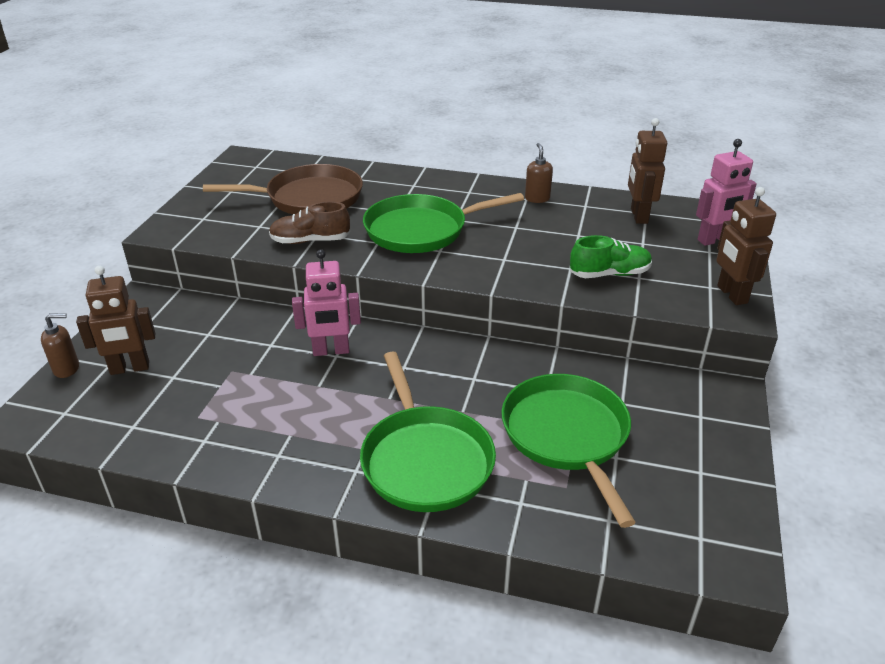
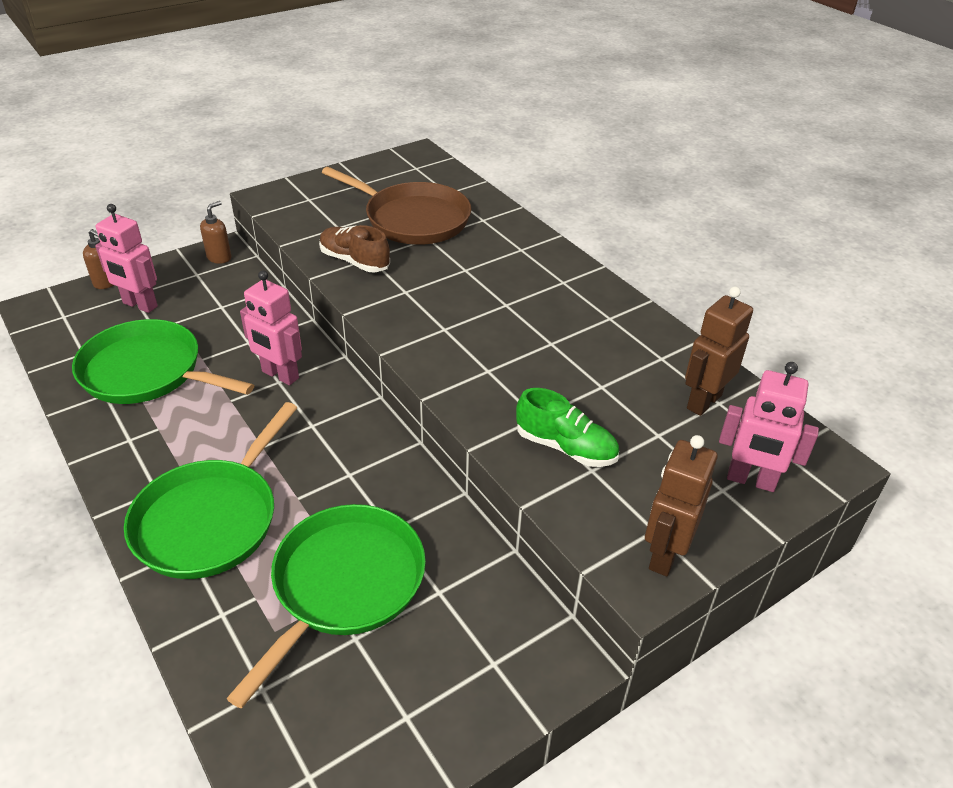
camera: 40 degrees right, 5 degrees up
brown robot [76,265,155,375] -> pink robot [95,204,158,313]
green pan [363,193,524,253] -> green pan moved to [72,319,254,404]
brown soap dispenser [525,143,553,203] -> brown soap dispenser moved to [200,201,231,264]

